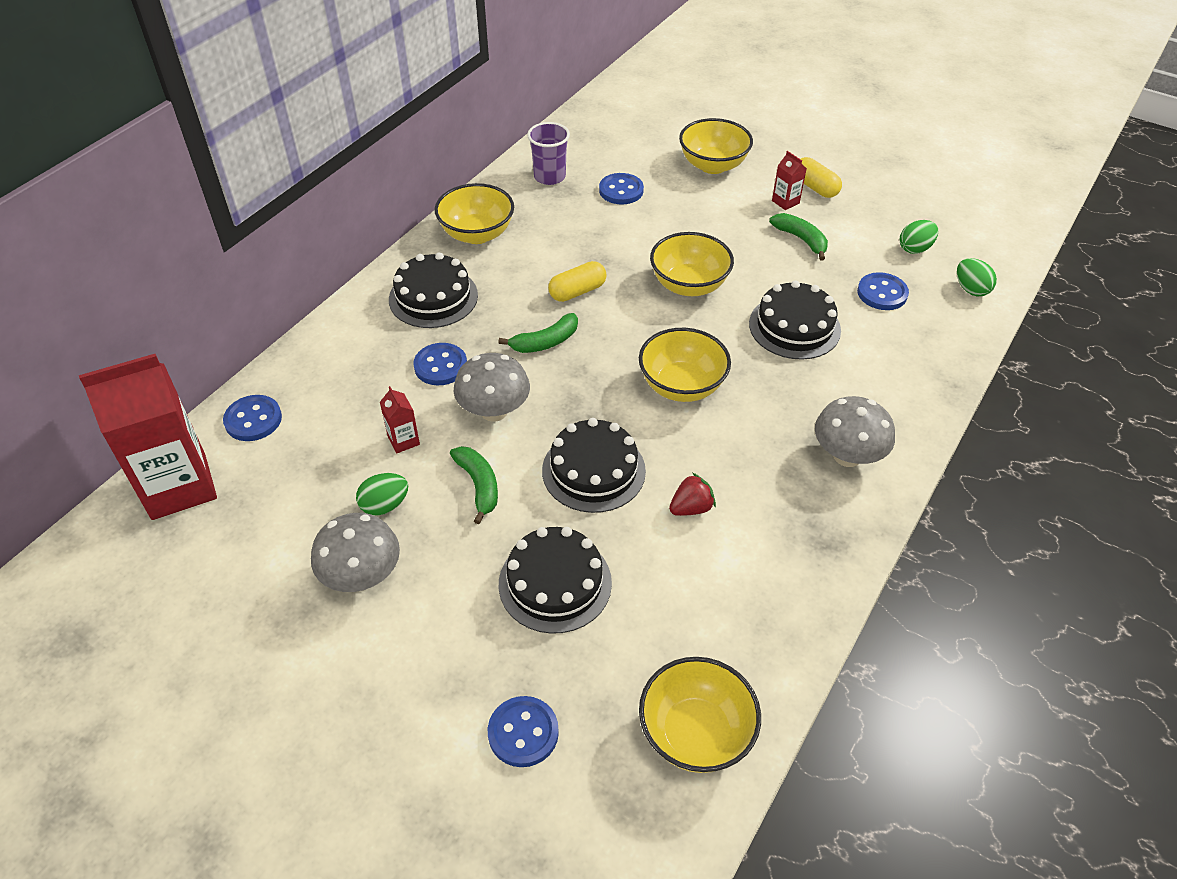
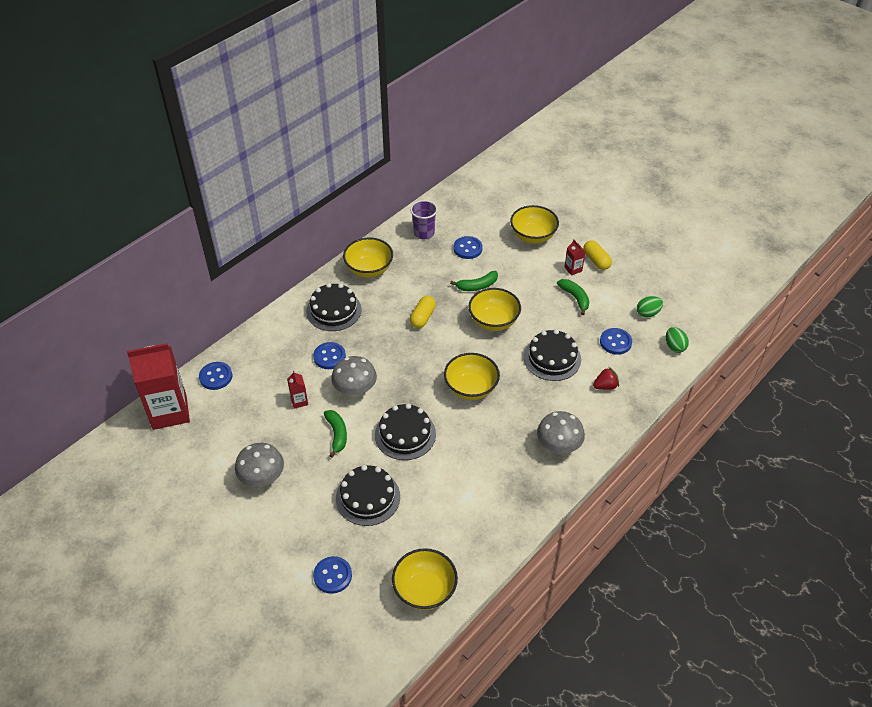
camera: 10 degrees right, 0 degrees up
green egg [356,473,408,516] -> none
green banana [498,313,578,353] -> green banana moved to [450,271,498,291]
yellow capsule [548,261,607,302] -> yellow capsule turned 45 degrees counterclockwise [410,296,436,328]
red strawberry [669,473,716,516] -> red strawberry moved to [593,367,619,390]

